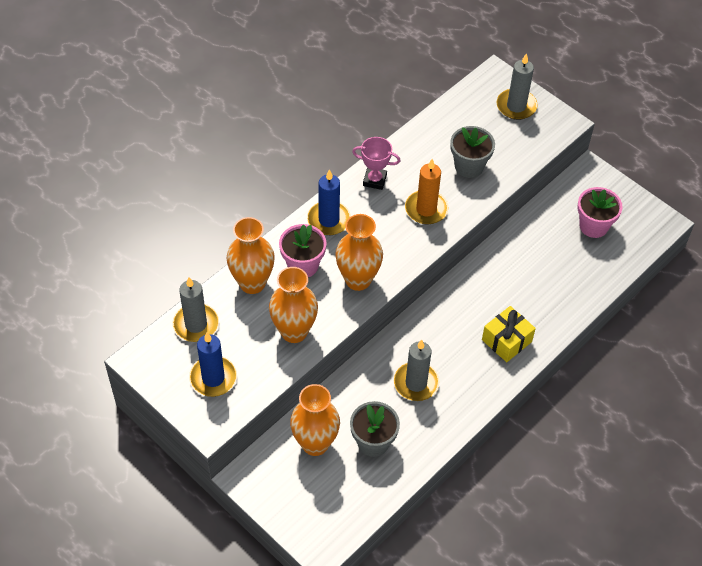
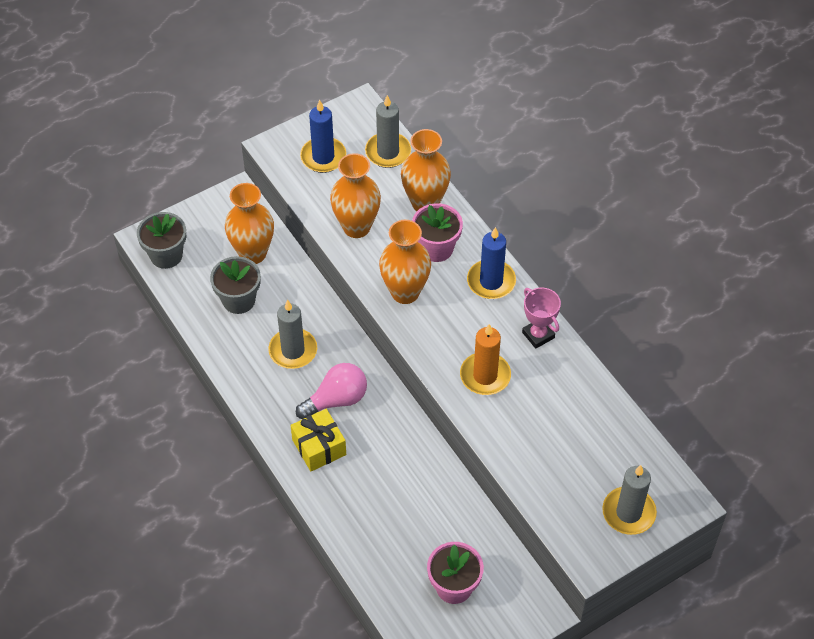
camera: 105 degrees right, 0 degrees up
pink trophy [352,137,400,190] -> pink trophy turned 60 degrees counterclockwise [522,288,561,349]
grey flower pot [450,126,495,178] -> grey flower pot moved to [137,212,186,269]
none -> pink light bulb [296,363,367,419]

